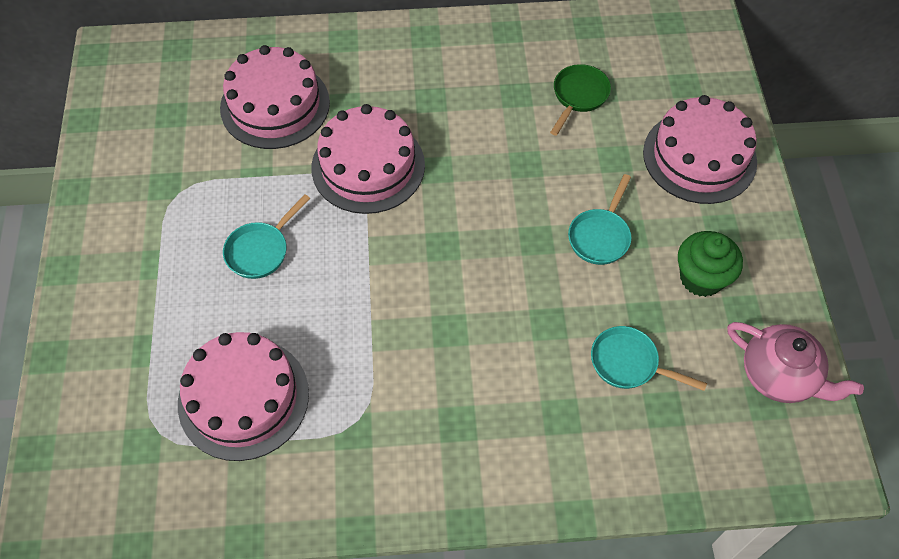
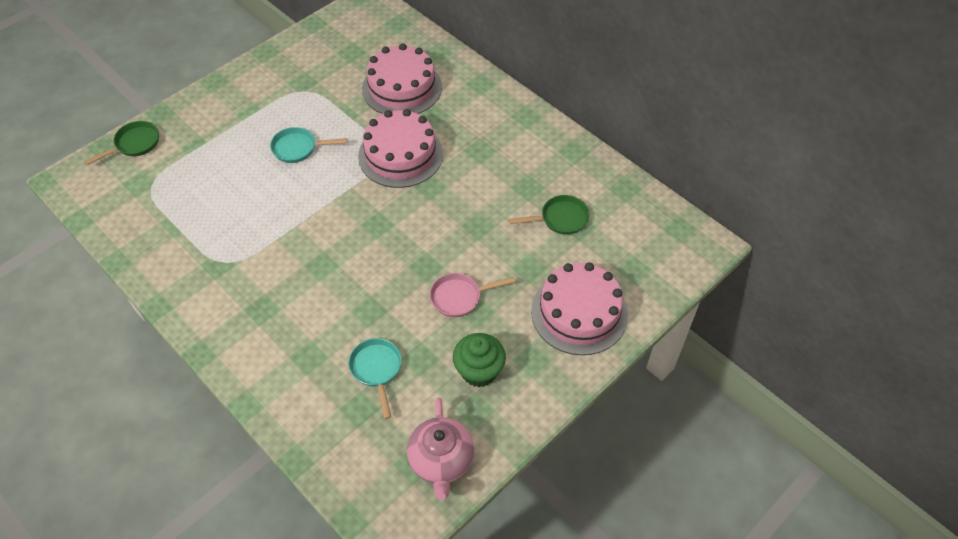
camera: 50 degrees right, 5 degrees down
pink cake [178,332,309,461] -> none
turquoise pan [568,174,631,265] -> pink pan [430,273,516,317]
none -> green pan [84,121,159,165]

